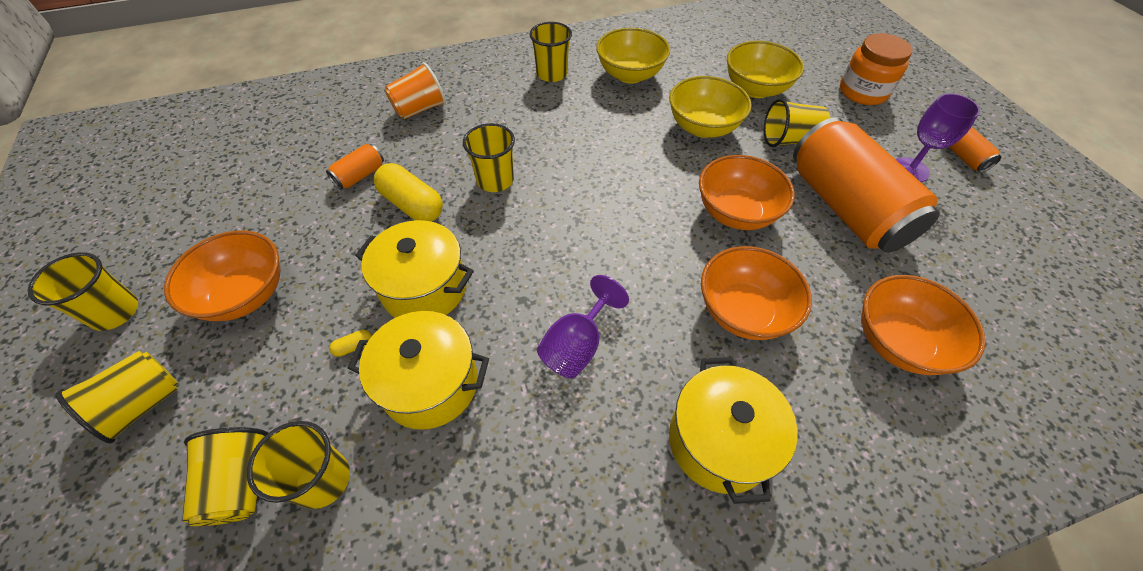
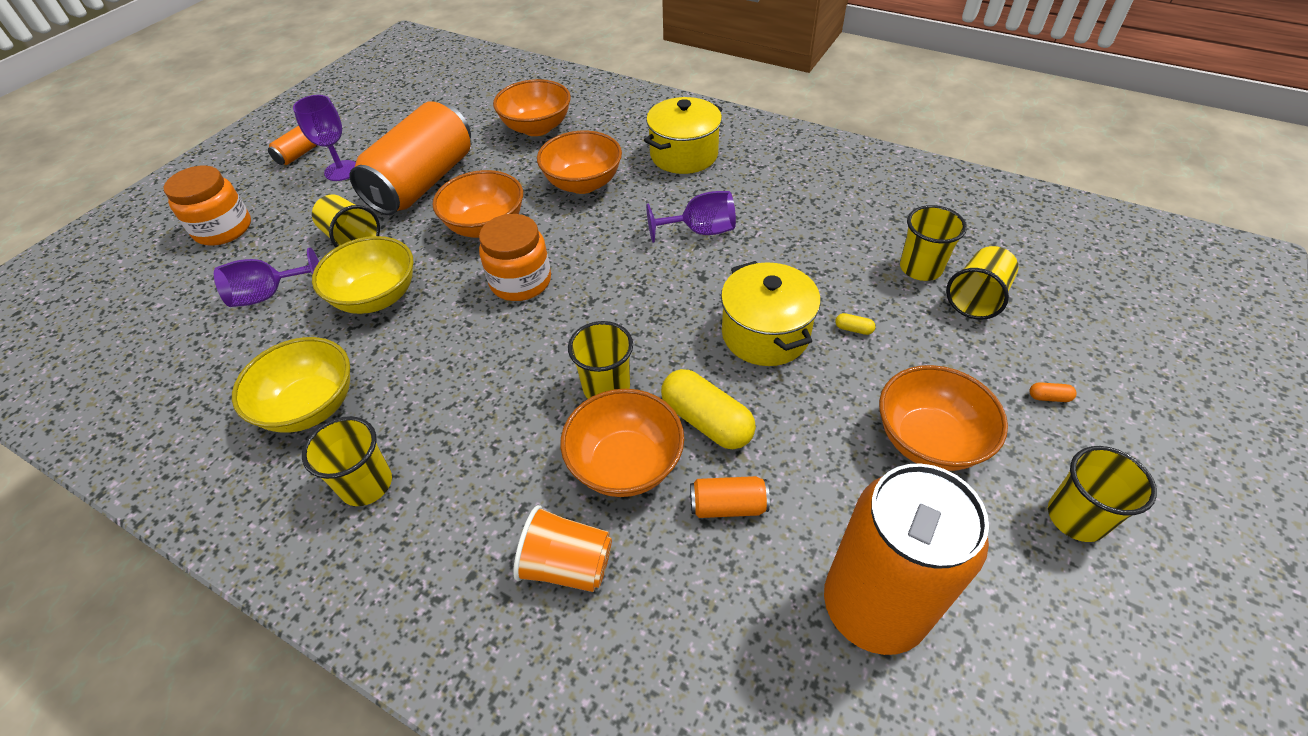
camera: 130 degrees left, 5 degrees down
yellow cup [55,351,178,443] -> orange capsule [1029,382,1077,402]
yellow pot [348,311,489,430] -> none
yellow capsule [374,163,443,222] -> yellow capsule turned 45 degrees counterclockwise [661,369,756,449]
yellow bowl [727,41,804,98] -> purple goblet [214,248,319,307]
none -> orange jar [479,214,551,301]
none -> orange bowl [560,389,684,497]
none -> orange can [824,463,989,655]

